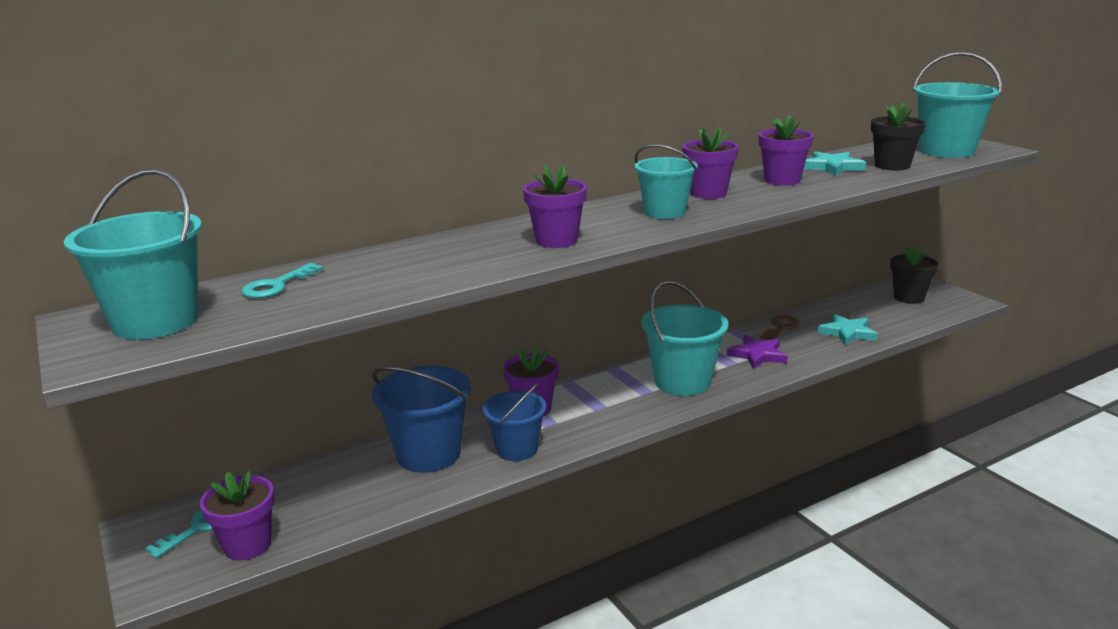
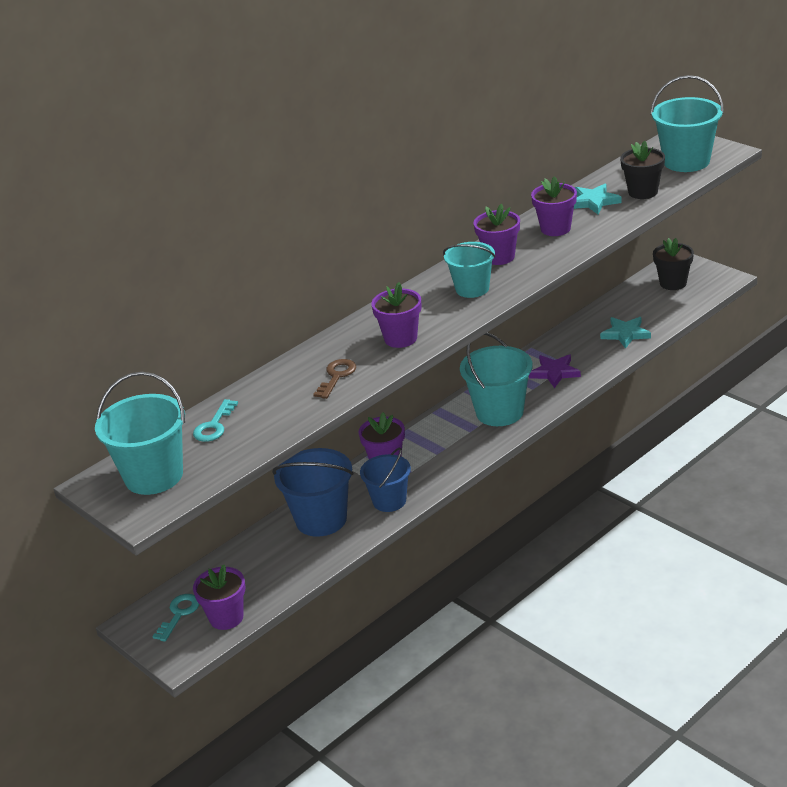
camera: 10 degrees left, 10 degrees up
brown key [760,315,800,340] -> brown key moved to [313,359,356,399]

